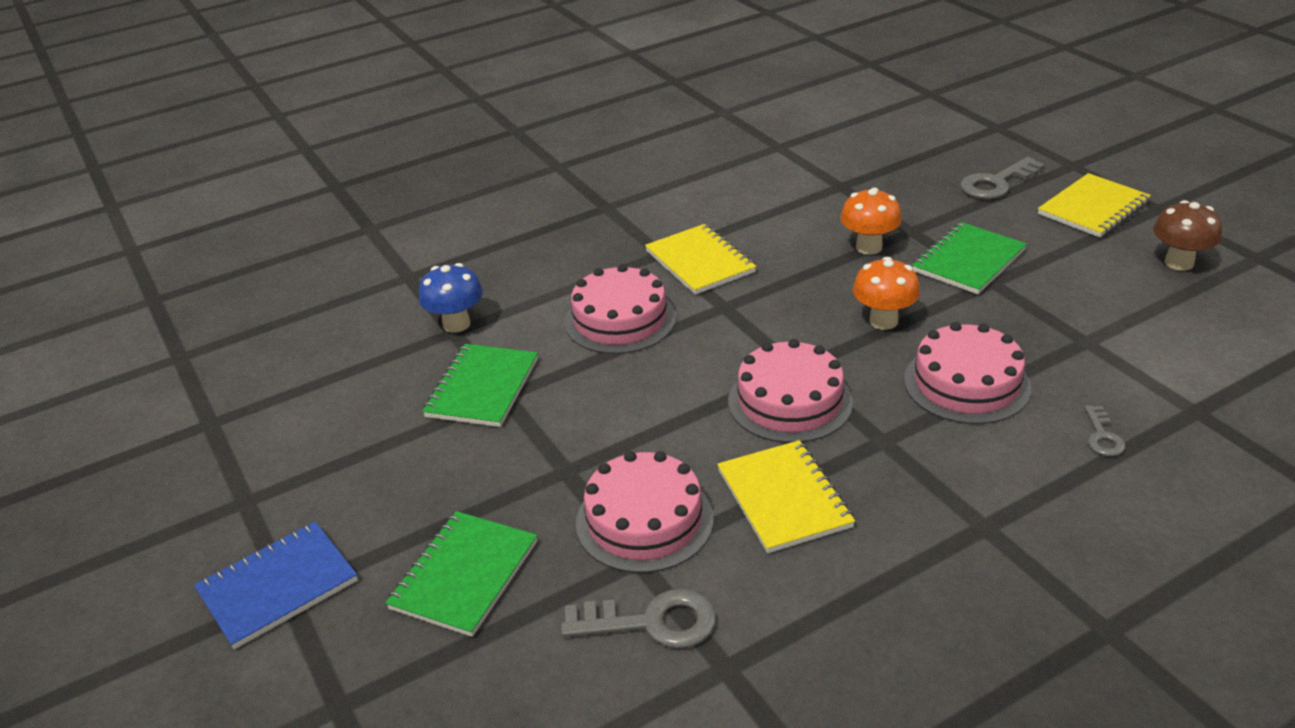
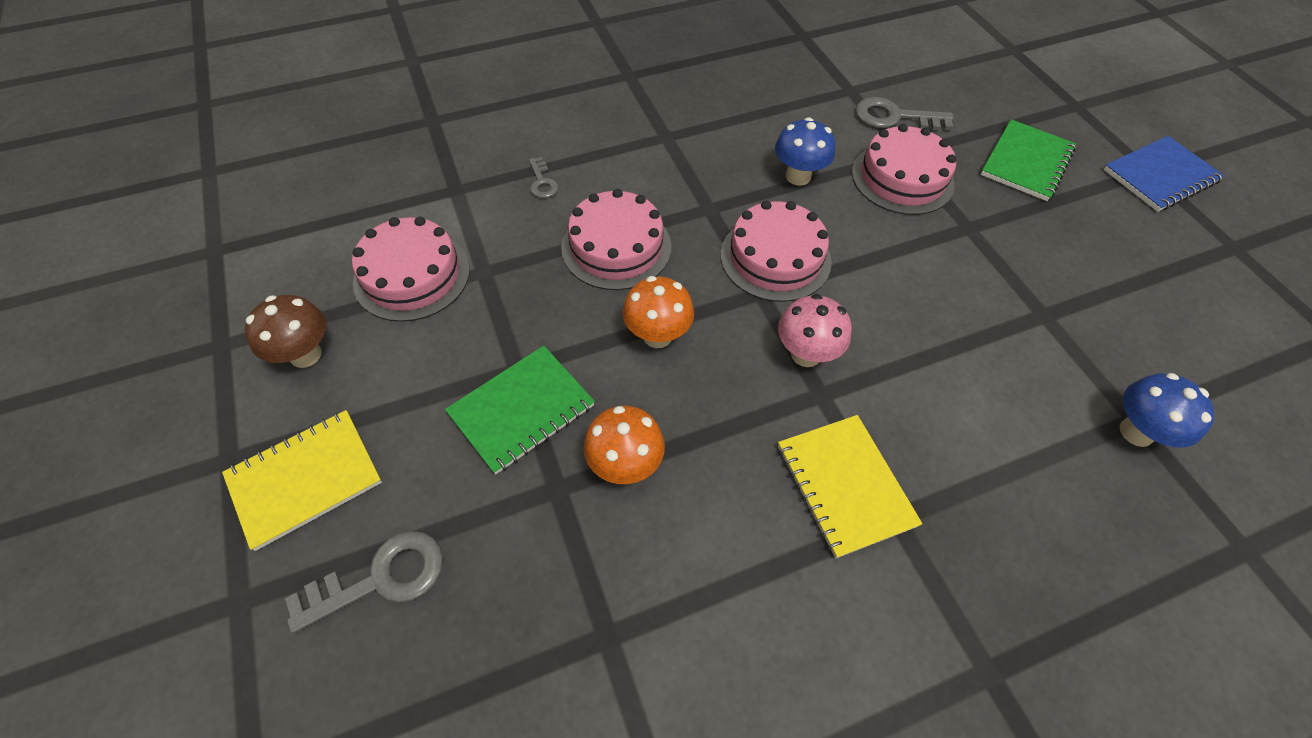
camera: 175 degrees left, 20 degrees up
green notebook [422,344,538,427] -> none
pink cake [565,264,676,354] -> pink cake moved to [352,217,470,322]
yellow notebook [717,440,855,553] -> blue mushroom [775,117,835,186]
grey key [1085,405,1125,456] -> grey key turned 150 degrees clockwise [529,157,558,198]
none -> pink mushroom [778,294,852,367]

